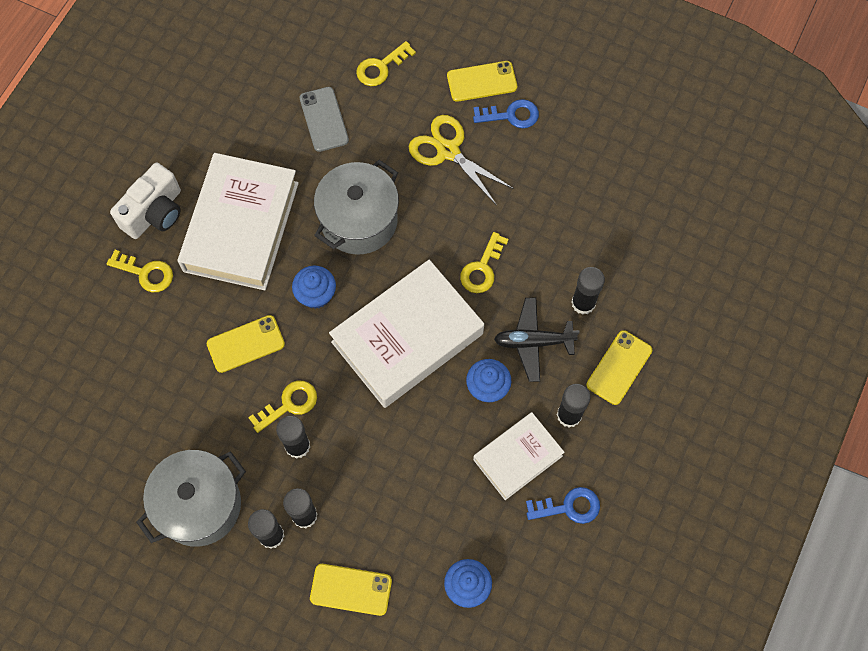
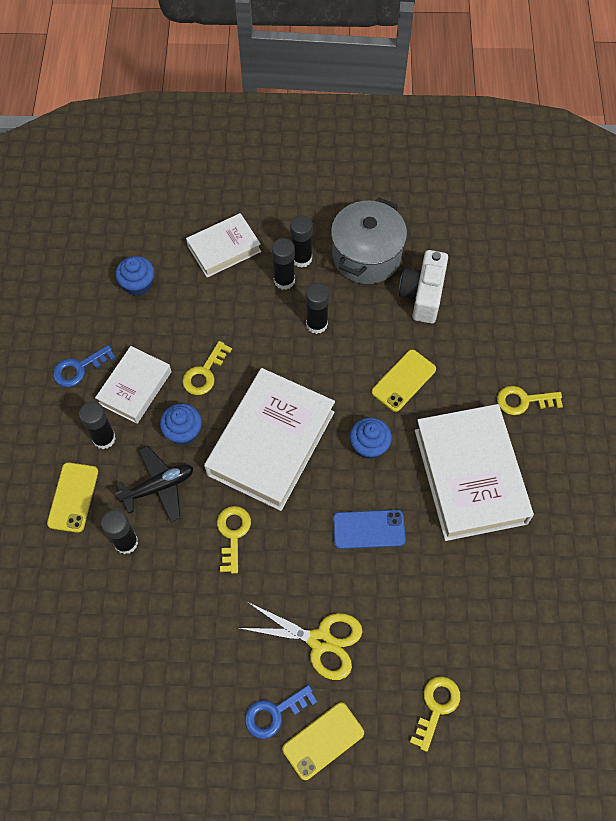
camera: 155 degrees right, 5 degrees down
white camera [110,163,181,239] -> white camera moved to [399,250,448,323]
yellow key [248,381,317,433] -> yellow key moved to [182,341,232,395]
grey phone [300,87,349,152] -> none
yellow phone [310,564,392,616] -> white book [186,213,261,278]
grey pot [314,160,399,255] -> blue phone [333,510,406,549]

